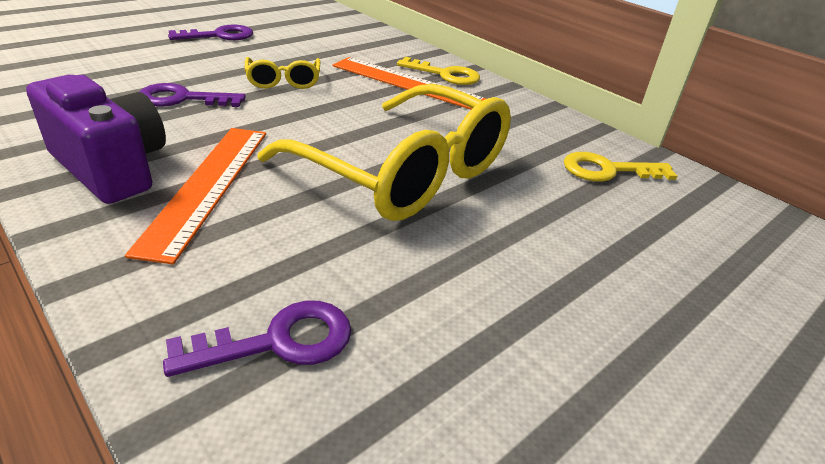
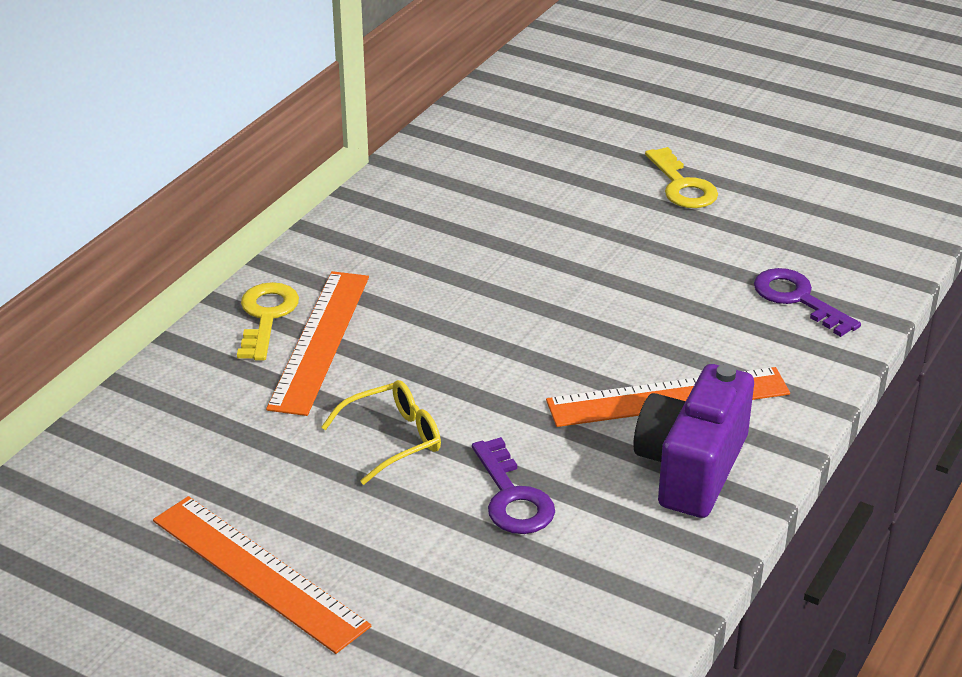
camera: 105 degrees left, 0 degrees up
purple key [168,24,253,40] -> orange ruler [153,496,371,654]
yellow glasses [258,84,511,221] -> none
yellow key [564,152,677,181] -> yellow key moved to [645,147,718,208]

